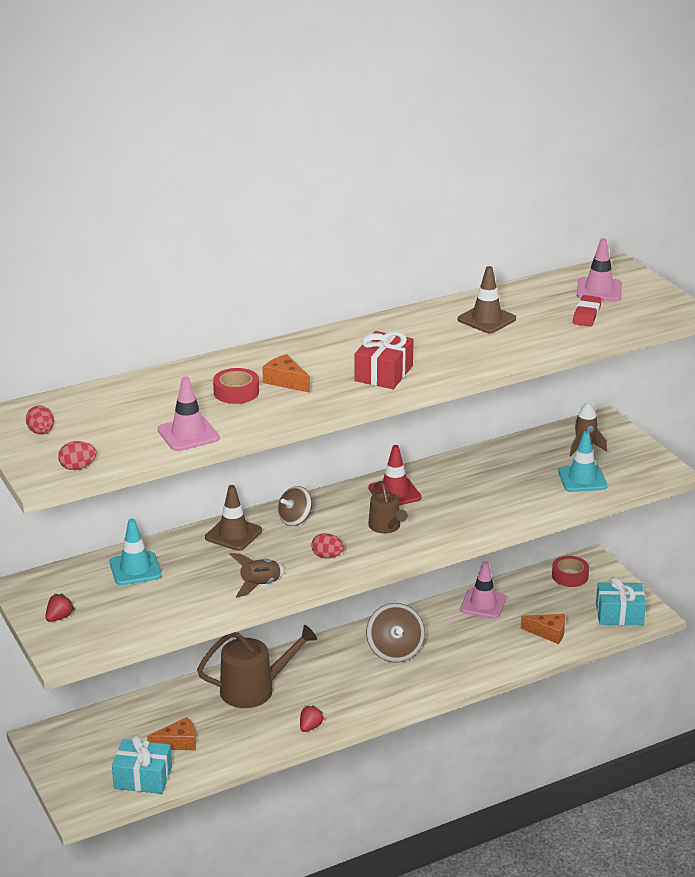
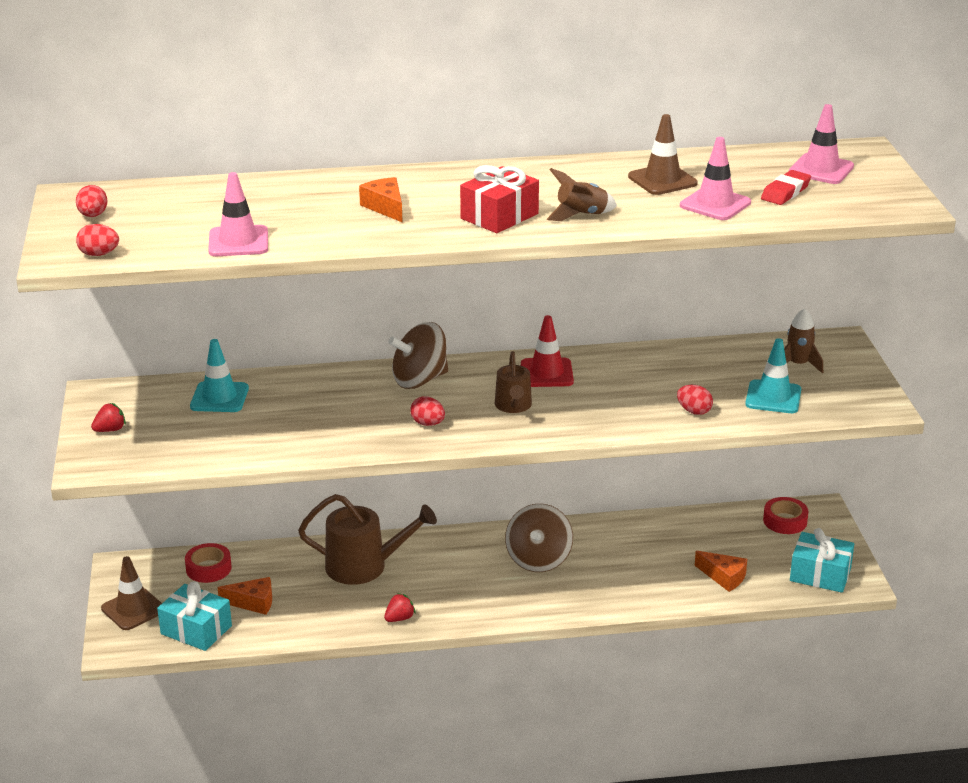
camera: 20 degrees right, 0 degrees up
brown traffic cone [205,485,262,551] -> brown traffic cone moved to [101,556,162,630]
red tape [213,368,259,404] -> red tape moved to [185,543,232,583]
brown rocket [229,553,285,597] -> brown rocket moved to [547,168,617,221]
brown spinning top [278,486,312,526] -> brown spinning top [388,322,448,389], size x1.54
pink traffic cone [460,561,506,619] -> pink traffic cone moved to [680,137,751,220]
none -> red egg [677,385,713,415]

